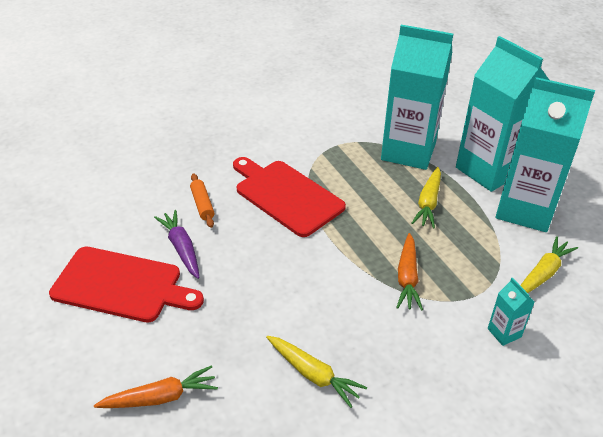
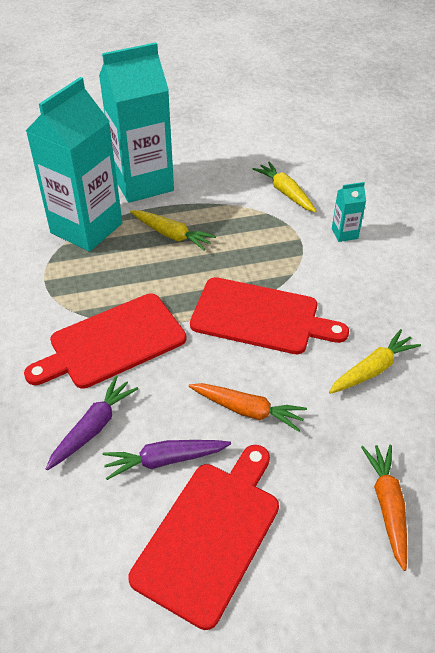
camera: 75 degrees left, 5 degrees up
orange rolling pin [190,174,215,228] -> purple carrot [46,376,138,470]
orange carrot [396,233,423,311] -> orange carrot moved to [189,383,307,432]
turquoise carton [496,77,595,232] -> none
none -> red cutting board [190,277,349,354]

